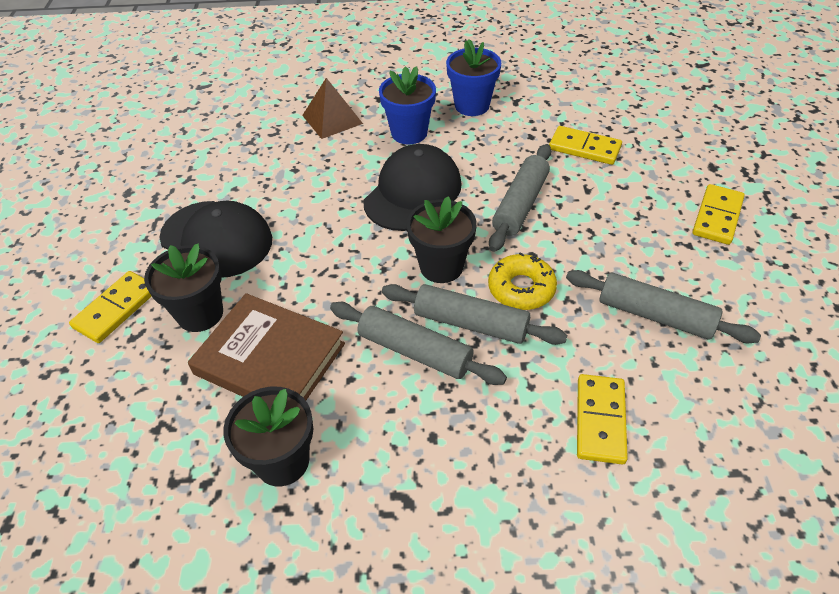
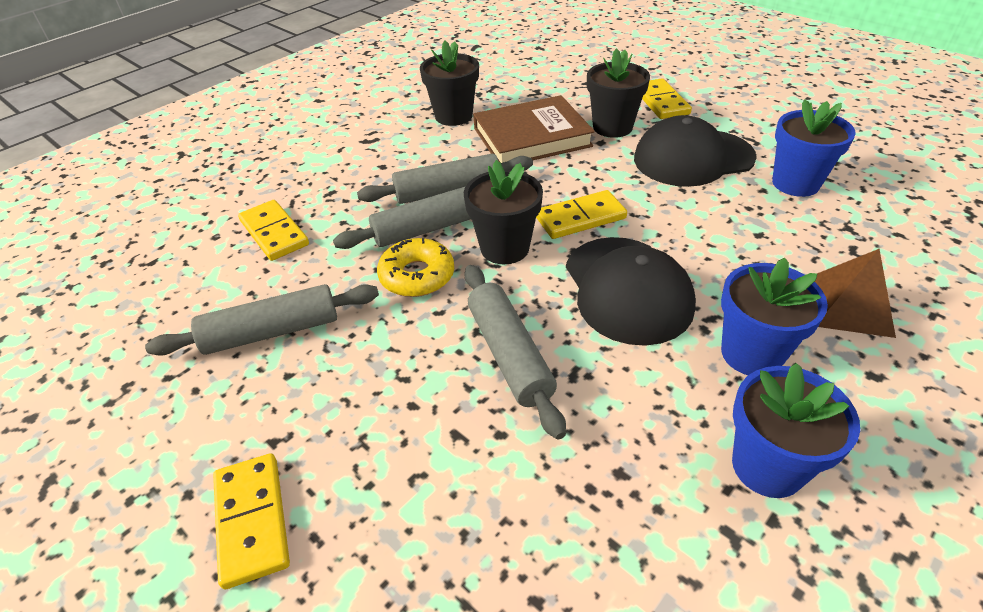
camera: 135 degrees right, 5 degrees down
yellow domino [549,126,622,165] -> yellow domino moved to [536,190,627,239]
none -> blue flower pot [772,100,856,197]

